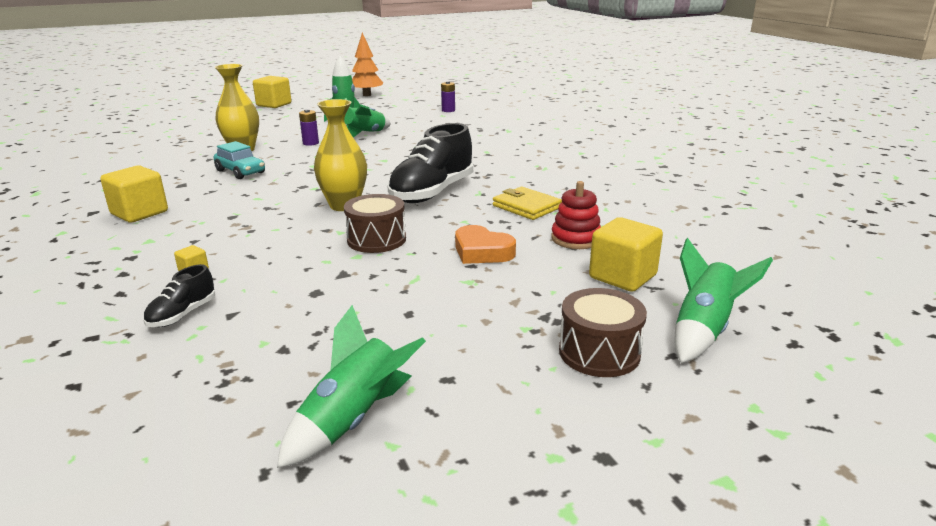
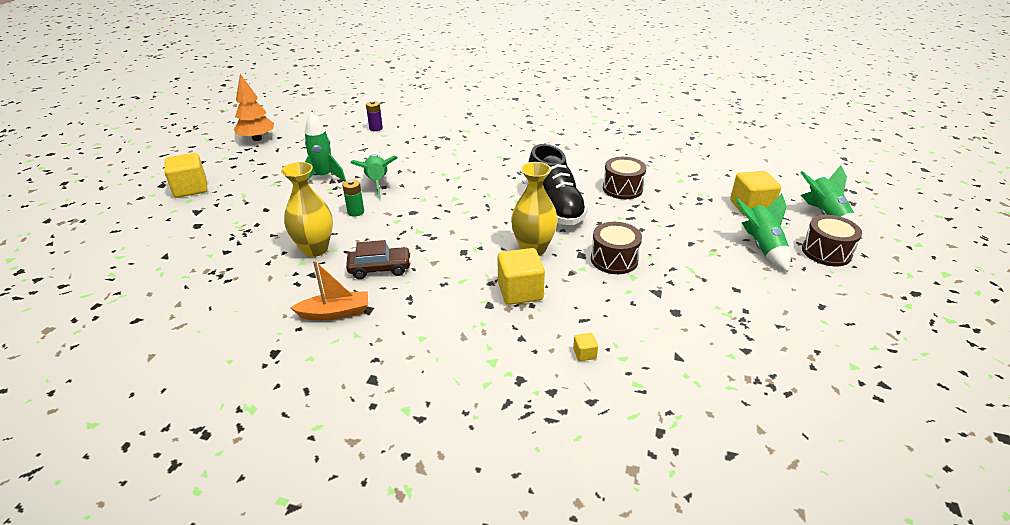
camera: 50 degrees left, 10 degrees up
yellow cube [100,165,168,223] -> yellow cube moved to [498,248,545,305]
black shoe [143,264,215,327] -> none
turquoise car [214,141,265,179] -> brown car [346,240,411,279]
green rocket [277,305,426,468] -> green rocket moved to [735,193,791,272]
purple battery [299,109,319,146] -> green battery [342,179,364,217]
orange heart [455,225,516,264] -> none
yellow wallet [493,187,562,220] -> brown drum [603,157,647,199]
red stacking toy [551,181,601,249] -> none
none -> orange boat [291,261,368,320]

